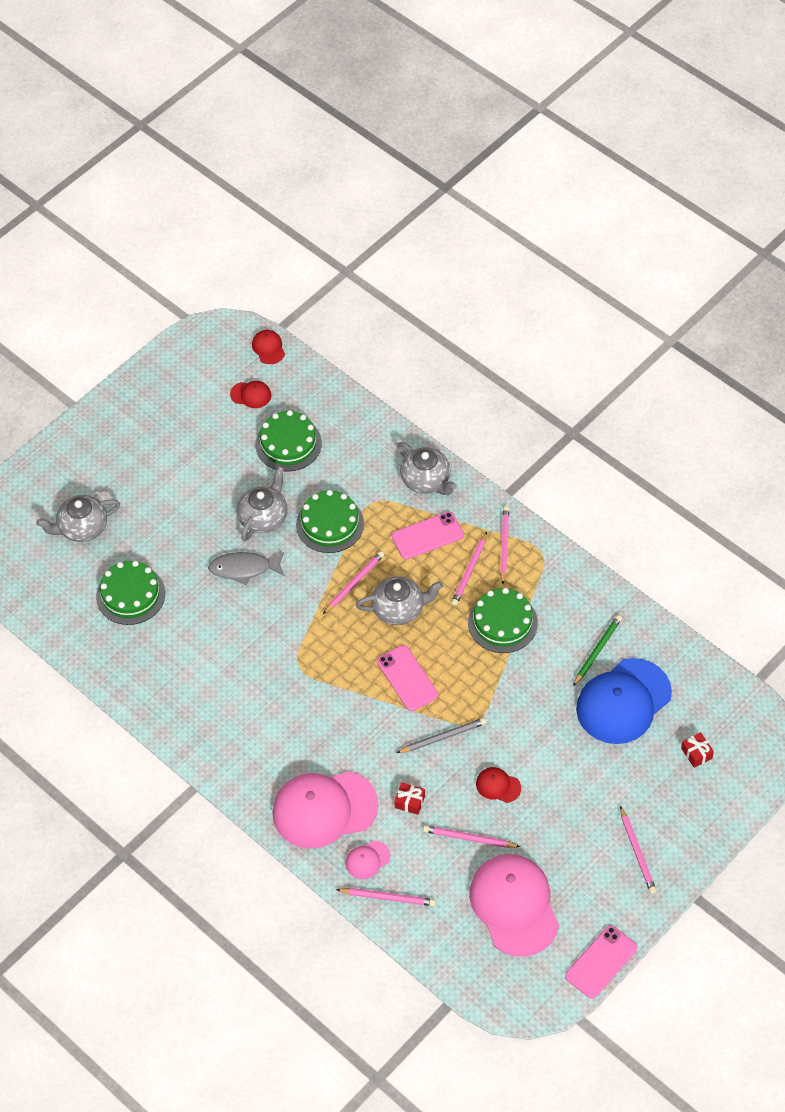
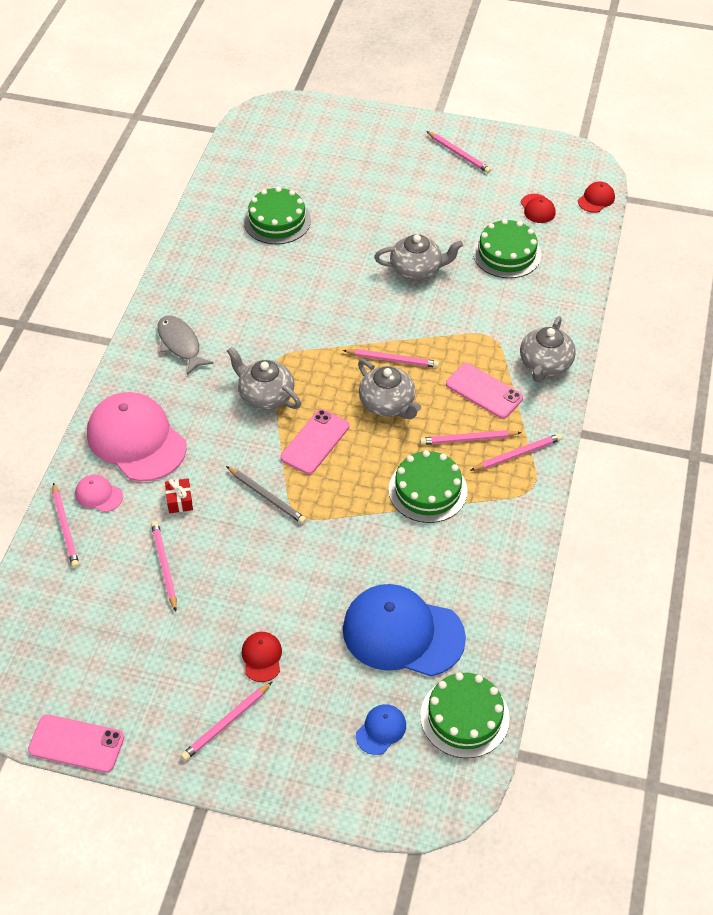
camera: 60 degrees right, 5 degrees down
grey teapot [36,495,120,542] -> grey teapot moved to [227,347,301,410]
grey fish [208,552,285,585] -> grey fish moved to [158,315,214,375]
green cake [296,490,364,553] -> green cake moved to [420,672,510,758]
pink cap [469,854,559,957] -> none
red cap [476,767,521,803] -> red cap moved to [241,632,282,682]
green pencil [573,615,622,686] -> none
red gift [681,732,714,768] -> blue cap [356,704,406,755]
none -> pink pencil [427,131,491,173]

